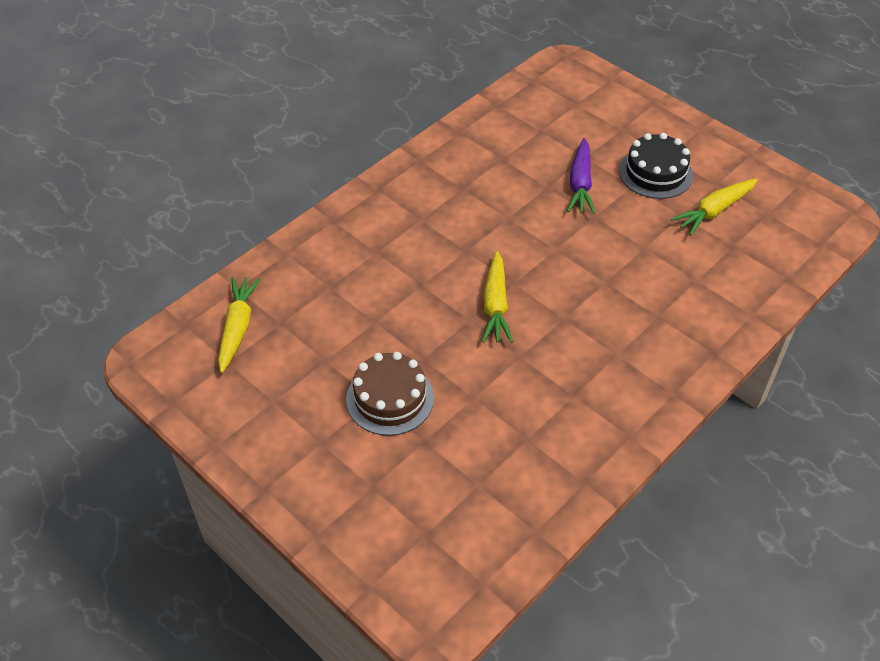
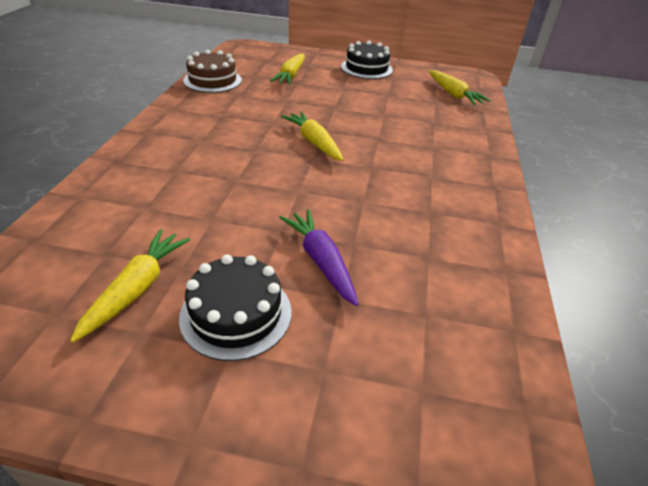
camera: 145 degrees right, 10 degrees down
brown cake [346,352,434,436] -> brown cake moved to [183,50,242,93]
none -> yellow carrot [270,54,305,85]
none -> black cake [341,41,393,79]

